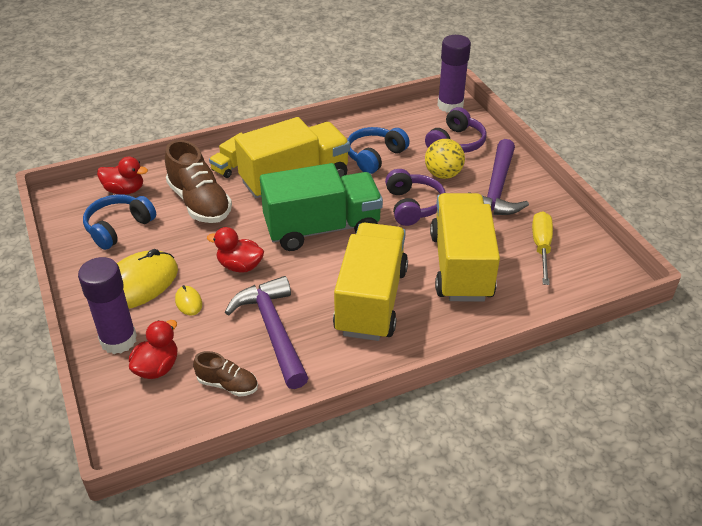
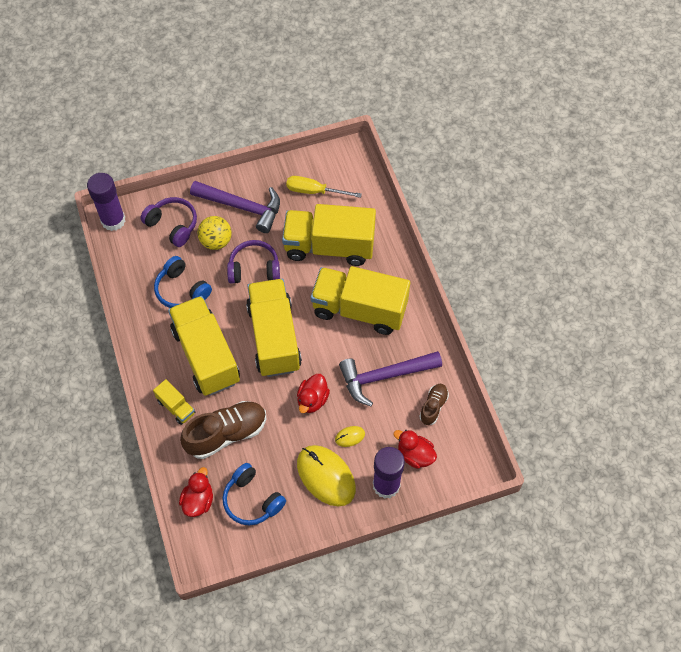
camera: 85 degrees left, 20 degrees up
green truck [260,163,383,251] -> yellow truck [246,279,302,377]

